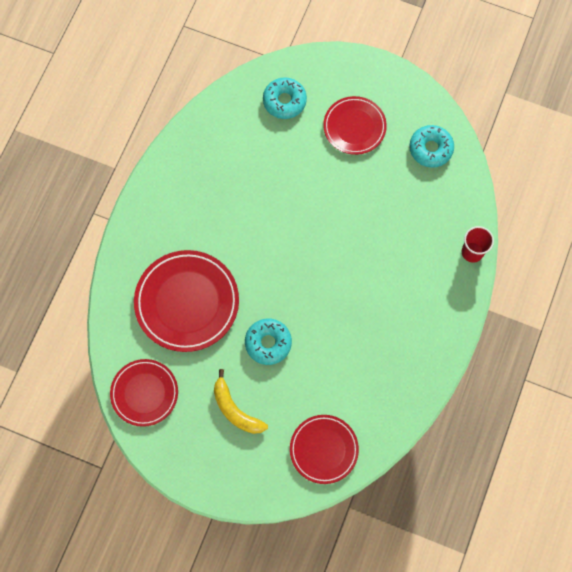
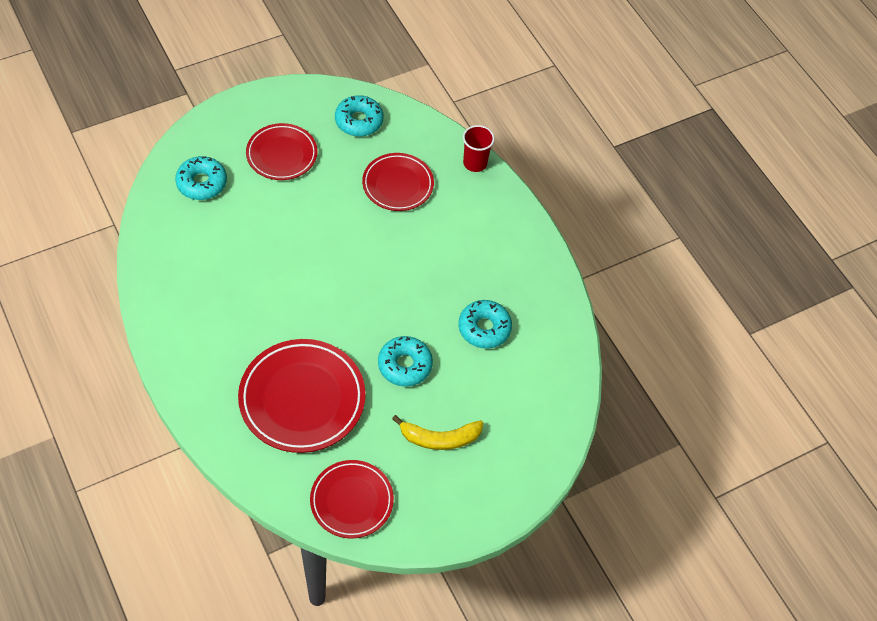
camera: 55 degrees left, 15 degrees down
red plate [290,415,359,484] -> red plate moved to [362,153,434,211]
none -> turquoise donut [458,300,512,349]

